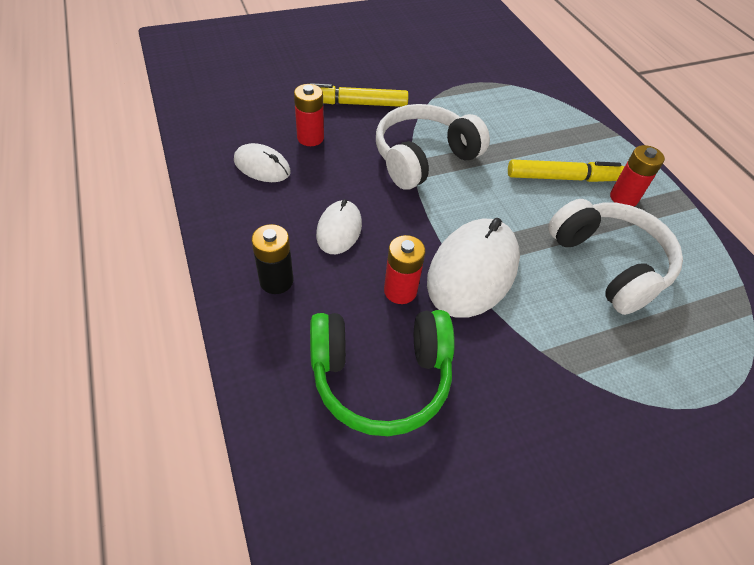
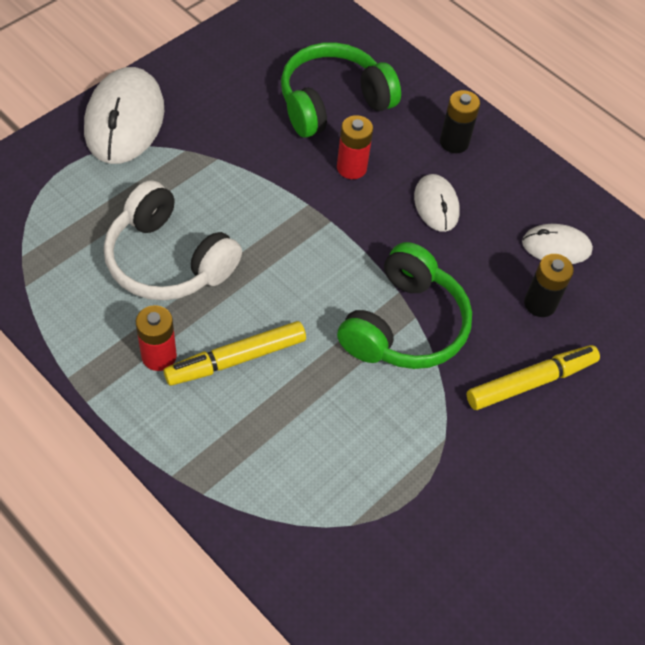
camera: 155 degrees right, 5 degrees up
red battery [294,84,324,146] -> black battery [524,254,574,317]
white headphones [376,104,490,190] -> green headphones [337,242,472,369]
white mouse [427,218,520,318] -> white mouse moved to [84,67,164,164]

